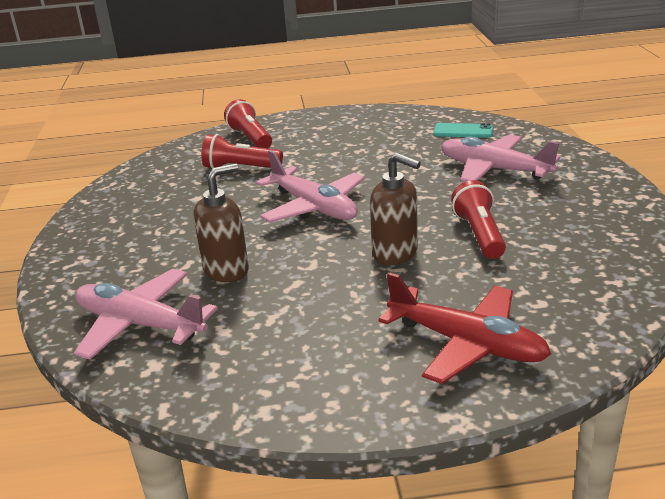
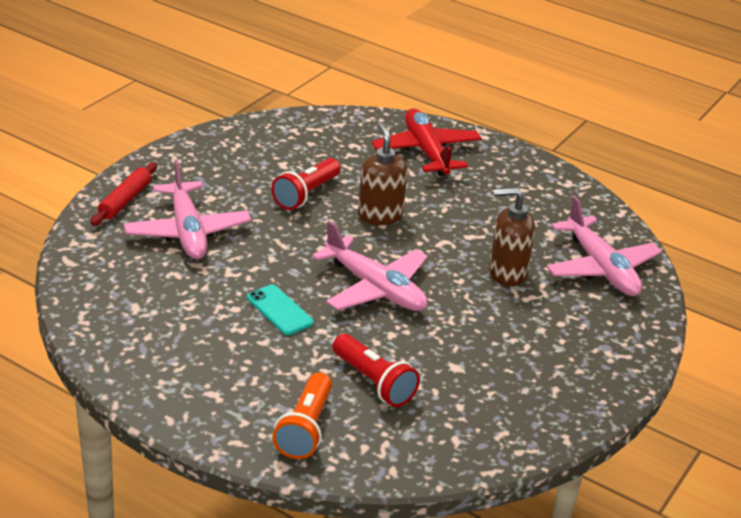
camera: 145 degrees left, 5 degrees up
red flashlight [224,99,272,148] -> orange flashlight [272,372,332,459]
pink plane [256,150,365,222] -> pink plane turned 135 degrees clockwise [312,221,428,311]
turquoise phone [433,123,493,138] -> turquoise phone moved to [247,284,314,335]
none -> red rolling pin [91,162,157,226]

